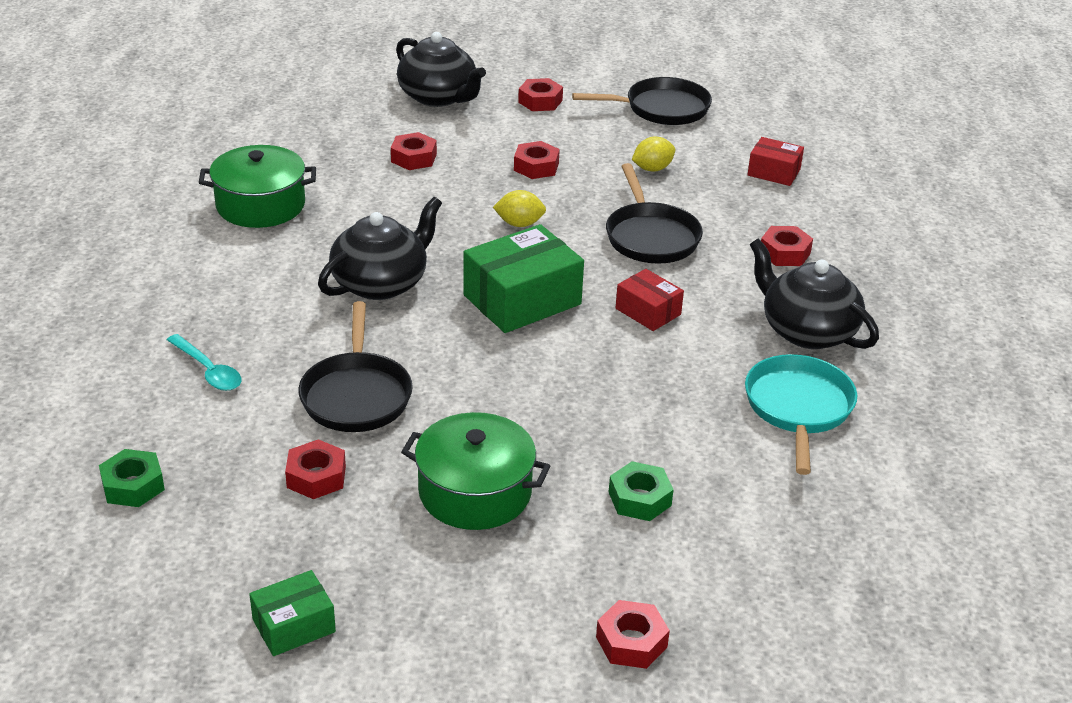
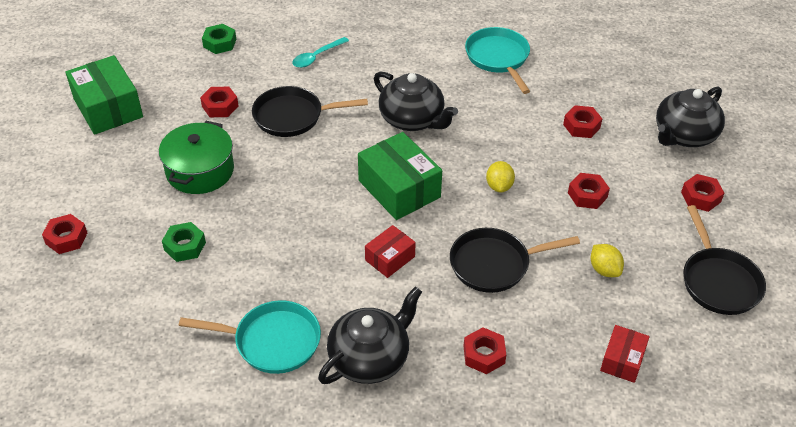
camera: 90 degrees right, 10 degrees up
green pot [199,145,316,228] -> turquoise pan [465,27,530,94]
green box [249,570,336,656] -> green box [66,55,143,135], size x1.81

